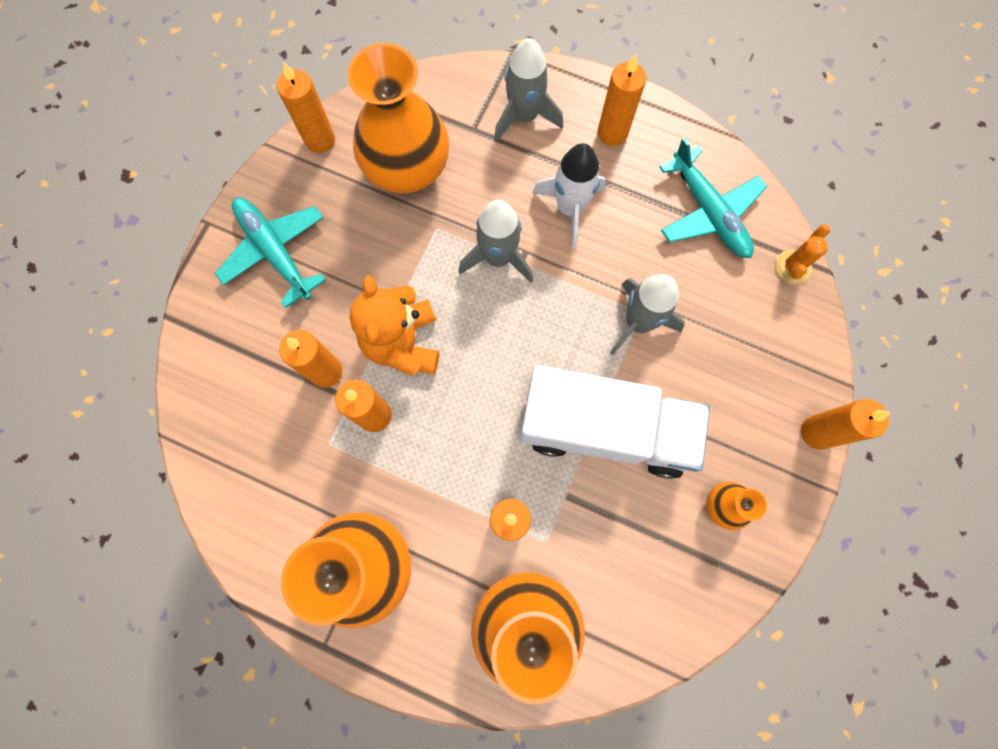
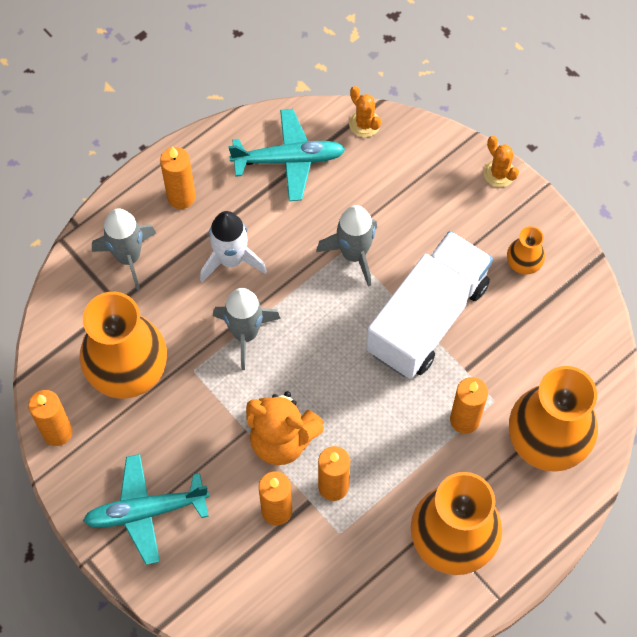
camera: 65 degrees left, 10 degrees down
orange candle [801,399,891,450] -> orange cactus [484,136,519,187]

